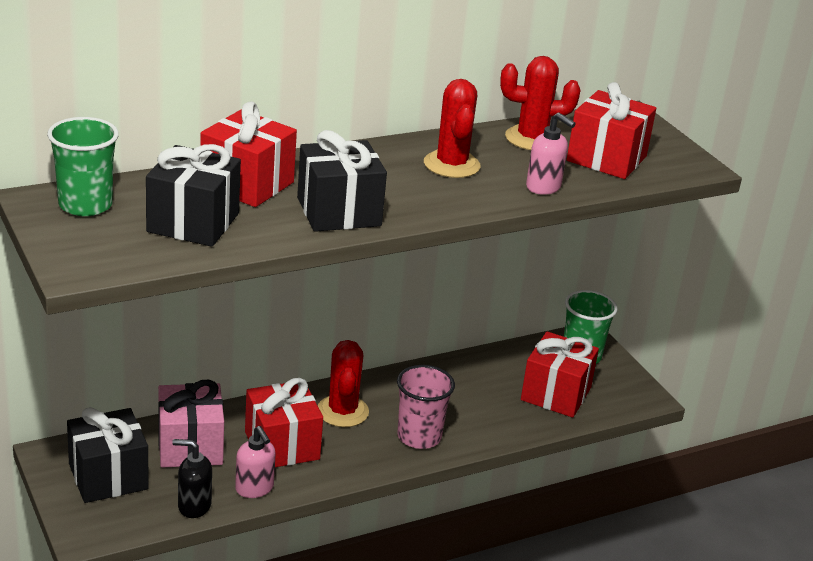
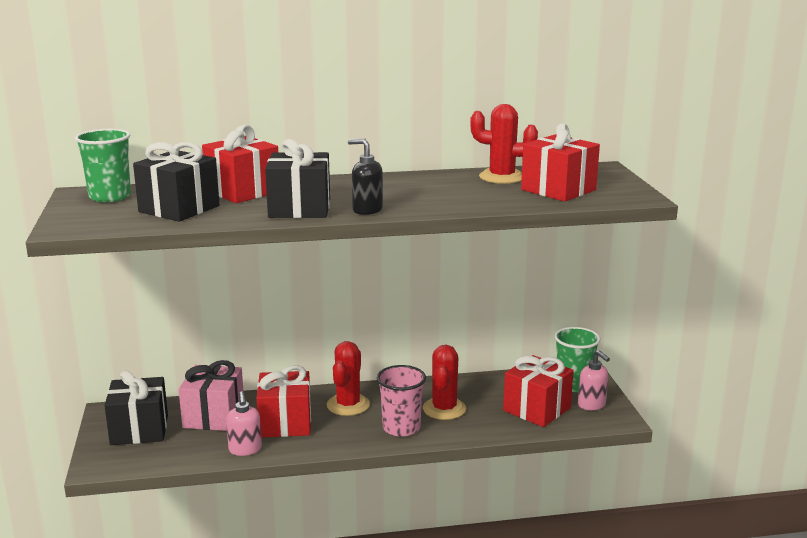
camera: 20 degrees right, 10 degrees down
black soap dispenser [172,439,212,518] -> black soap dispenser moved to [348,138,383,215]
red cactus [424,79,480,178] -> red cactus moved to [423,345,466,420]
pink soap dispenser [526,112,576,195] -> pink soap dispenser moved to [578,350,610,410]

